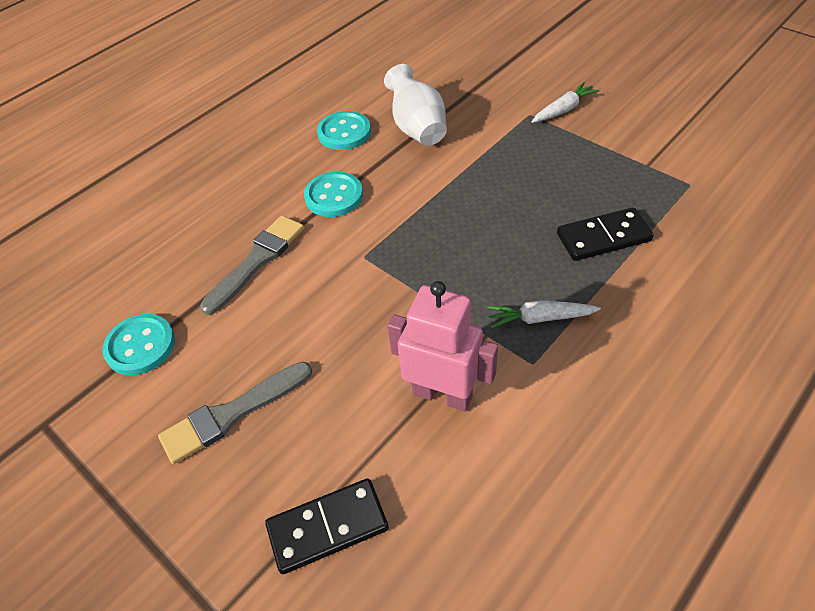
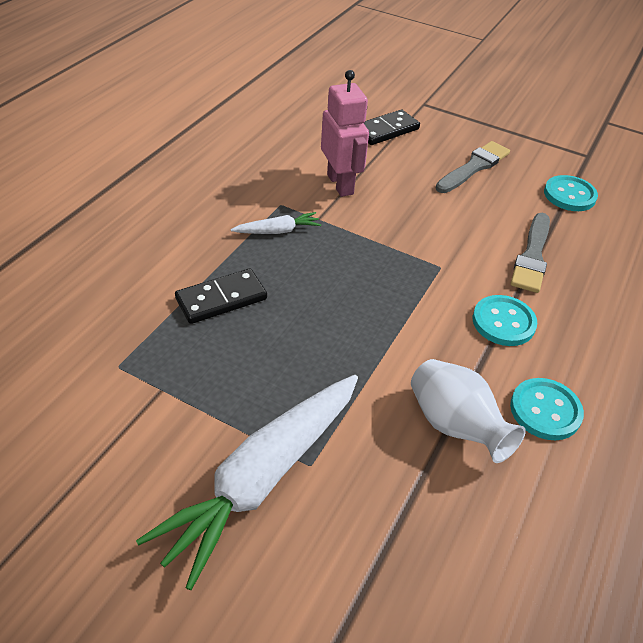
camera: 160 degrees right, 5 degrees down
pink robot [388,281,498,412] -> pink robot turned 120 degrees counterclockwise [321,70,369,197]
white carrot [532,82,599,123] -> white carrot [136,375,358,590], size x2.26

